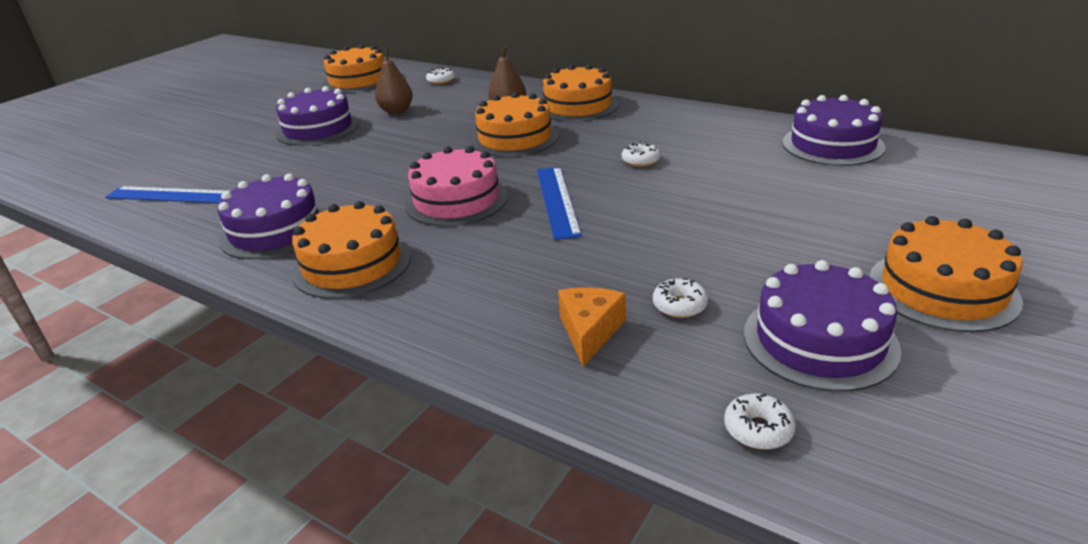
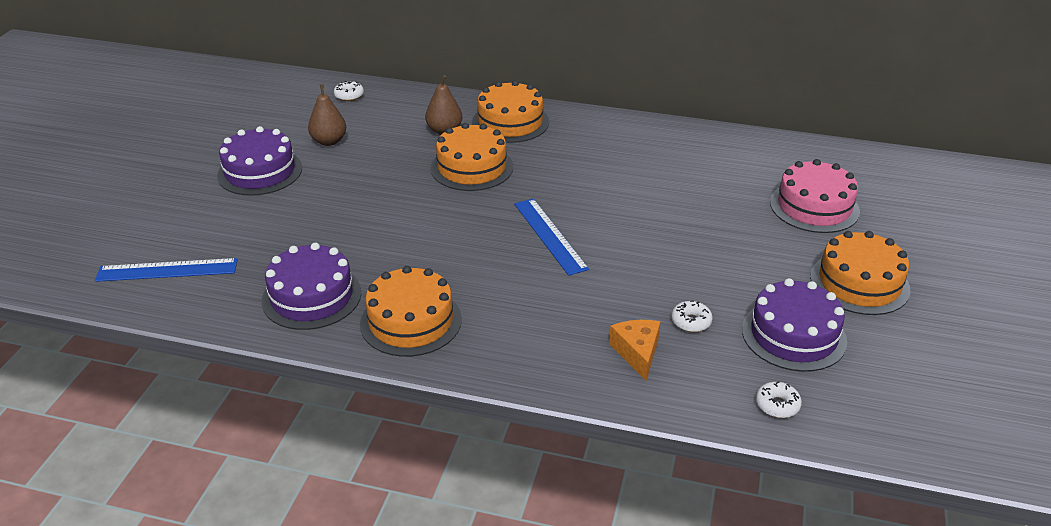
camera: 20 degrees left, 5 degrees up
orange cake [323,44,384,93] -> none
pink cake [405,146,508,226] -> pink cake moved to [770,159,860,233]
white donut [622,142,661,167] -> none
purple cake [783,95,886,166] -> none

